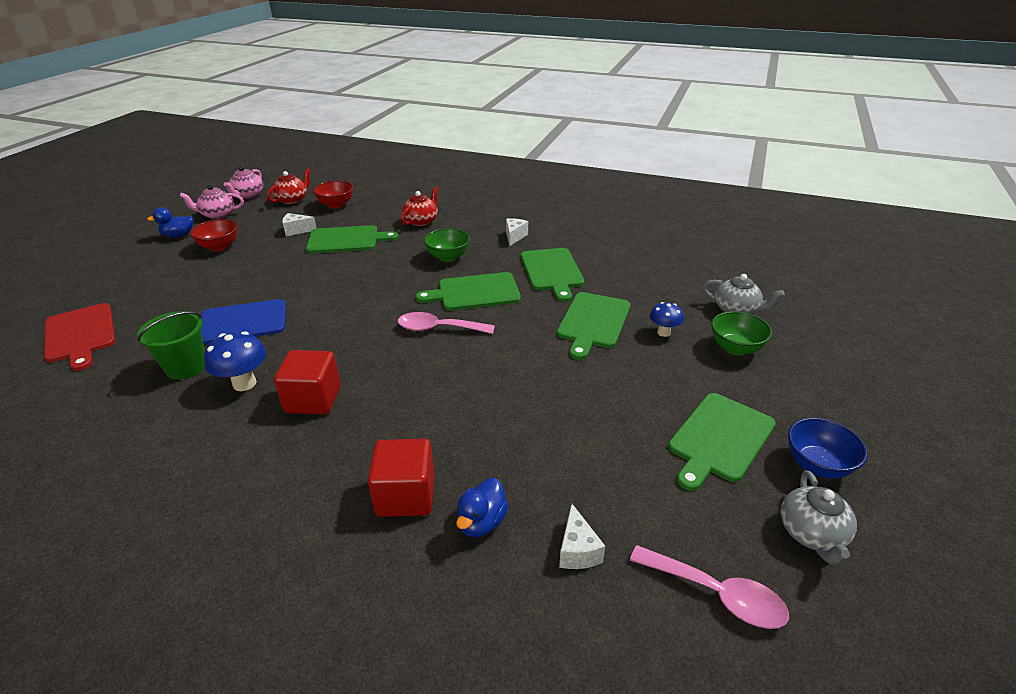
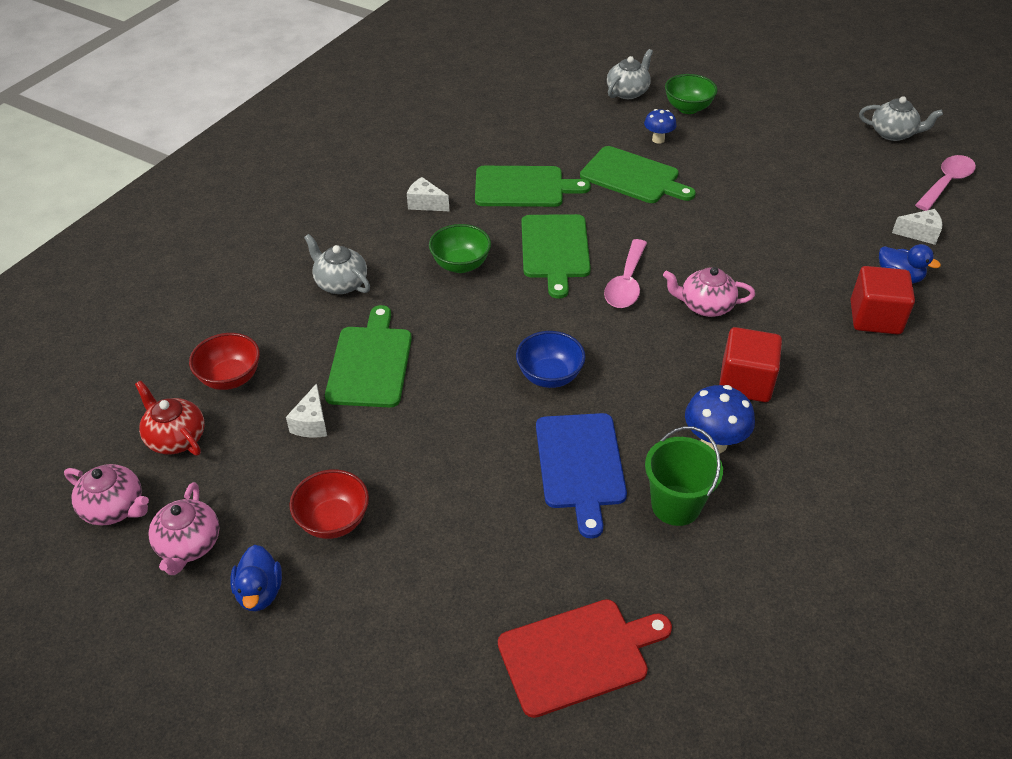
camera: 80 degrees left, 10 degrees up
red teapot [401,187,439,226] -> grey teapot [304,234,370,294]
green cutting board [668,393,776,491] -> none
blue bowl [788,418,868,479] -> blue bowl moved to [516,331,586,388]
none -> pink teapot [663,267,755,317]

